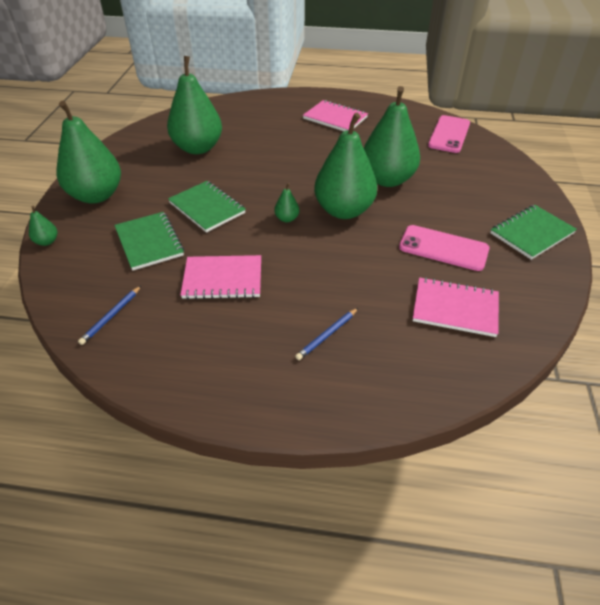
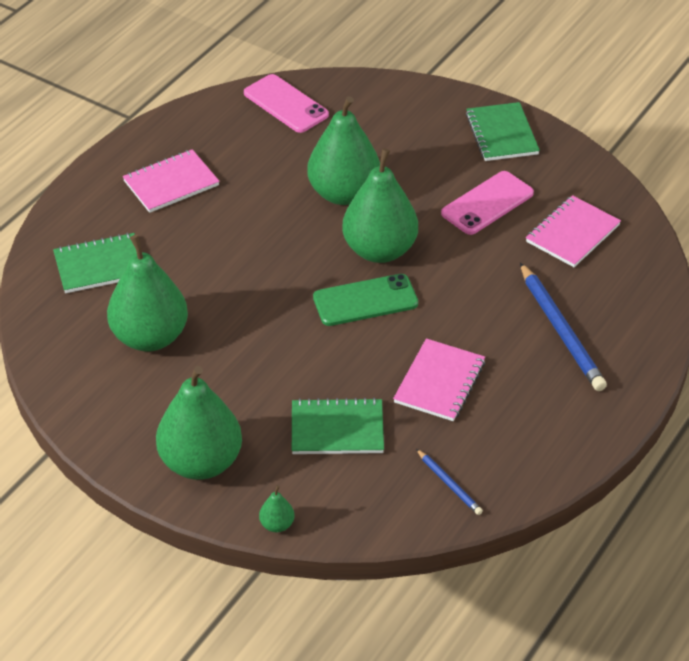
camera: 65 degrees left, 0 degrees up
green notebook [168,181,246,233] -> green notebook moved to [53,233,137,293]
green pear [274,183,299,222] -> green phone [313,274,418,326]
blue pencil [295,308,358,360] -> blue pencil [520,263,607,391], size x1.98

